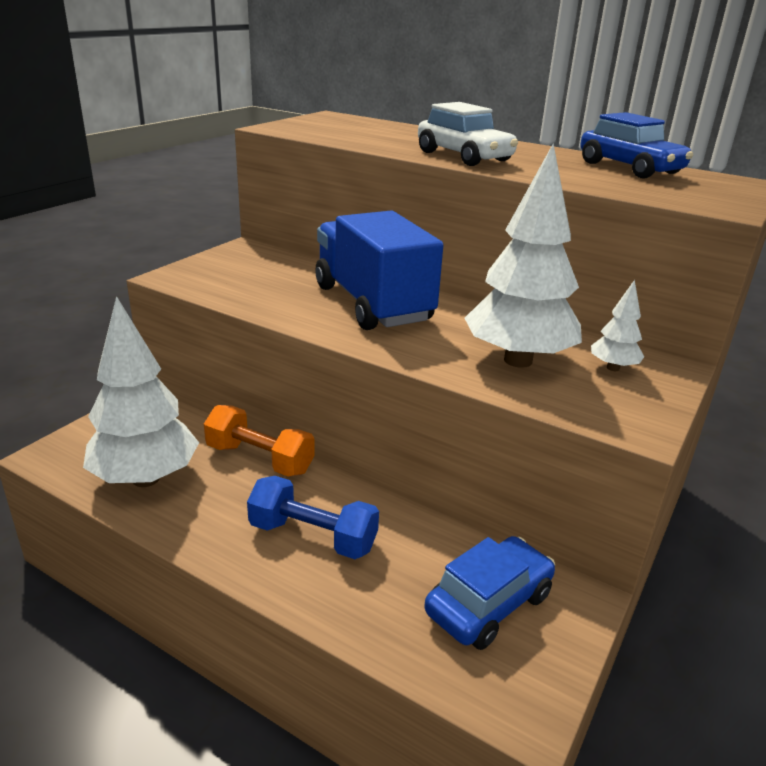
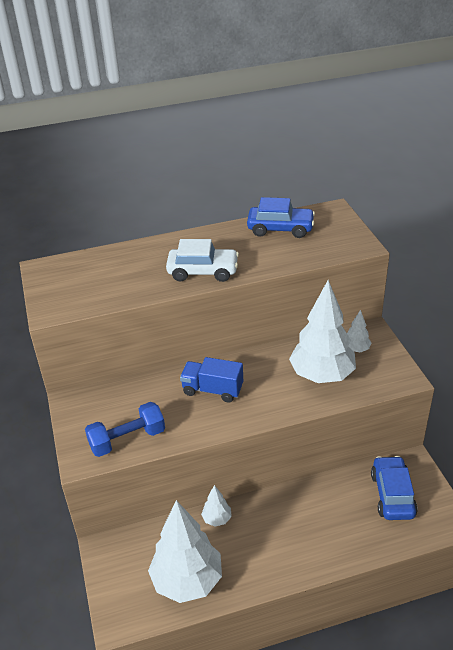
camera: 45 degrees left, 10 degrees up
orange dumbbell [204,405,315,477] -> white tree [201,485,232,527]
blue dumbbell [247,476,379,559] -> blue dumbbell moved to [85,402,165,457]
blue truck [315,210,443,330] -> blue truck [180,357,243,403], size x0.58

